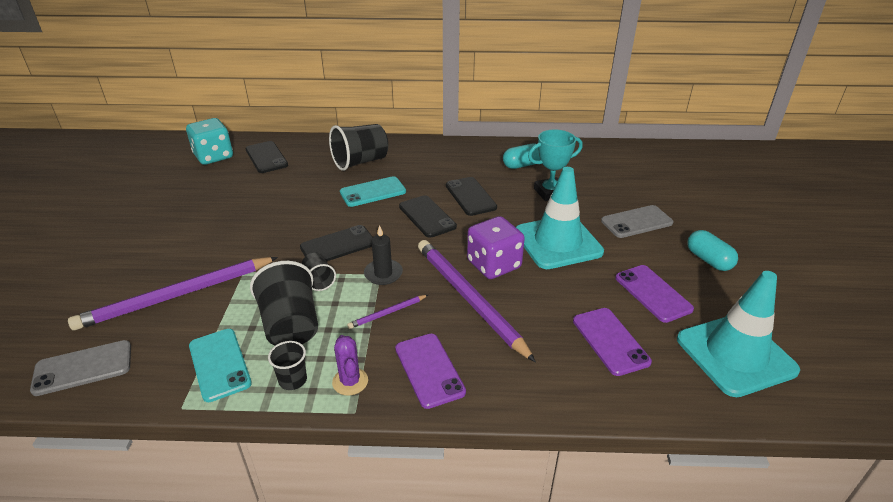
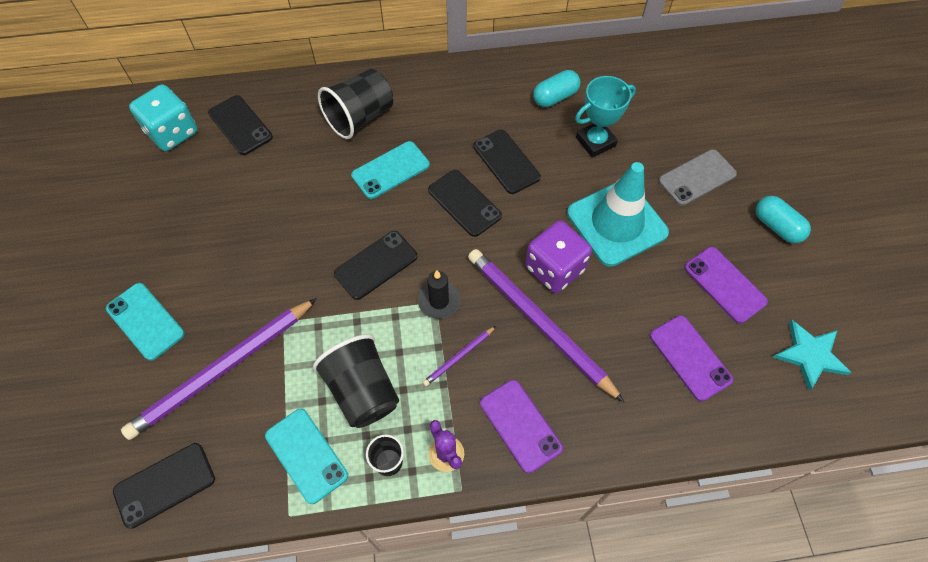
camera: 10 degrees left, 25 degrees up
grey phone [30,340,131,396] -> black phone [113,443,215,529]
black cup [302,253,336,291] -> none
turquoise traffic cone [677,271,800,397] -> turquoise star [773,320,852,391]
none -> turquoise phone [106,283,184,361]

